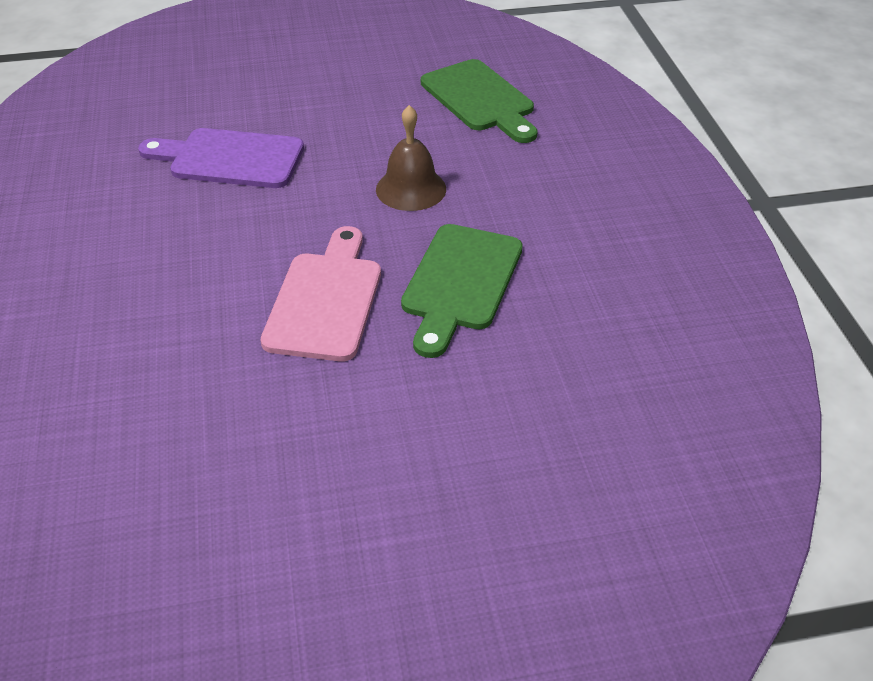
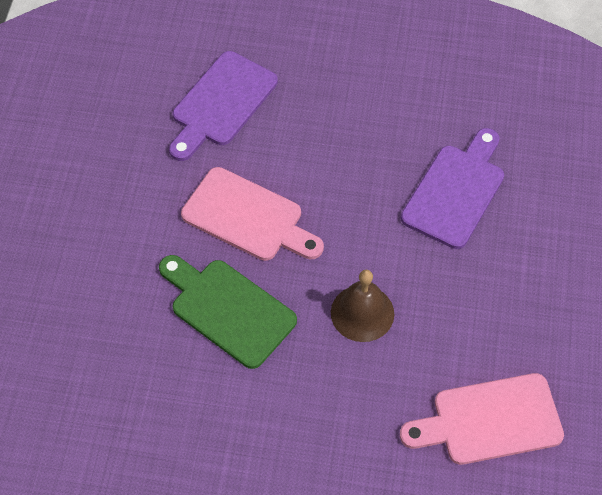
camera: 110 degrees right, 15 degrees up
green cutting board [421,59,537,143] -> pink cutting board [400,373,564,465]
none -> purple cutting board [169,51,278,161]

